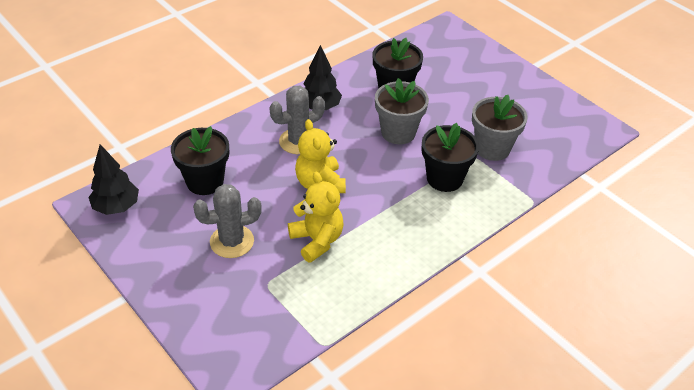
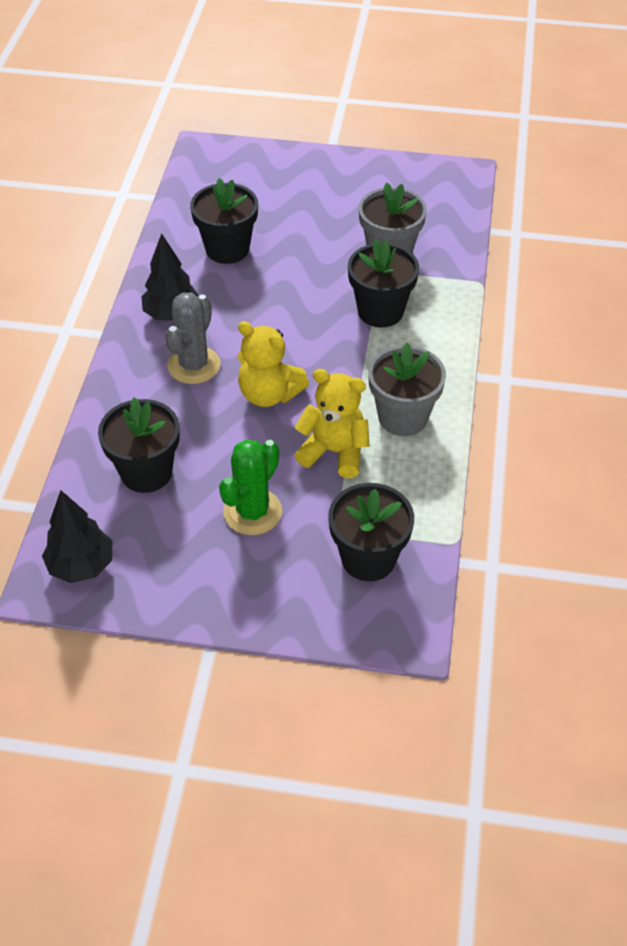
camera: 40 degrees left, 5 degrees up
grey cactus [193,184,262,258] -> green cactus [219,439,282,535]
grey flower pot [375,78,429,144] -> grey flower pot moved to [368,343,446,436]
none -> black flower pot [328,483,414,581]

